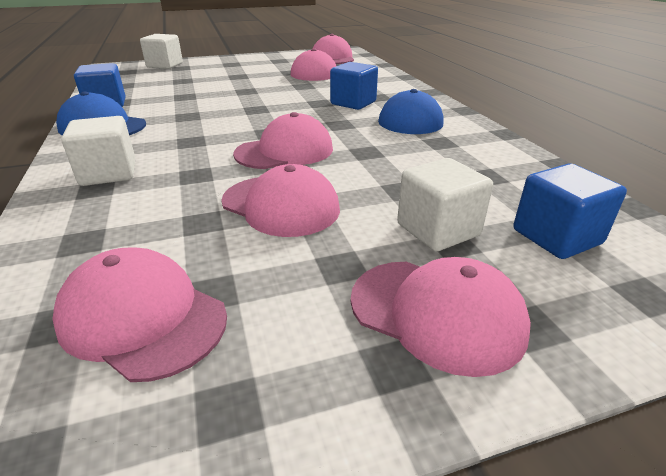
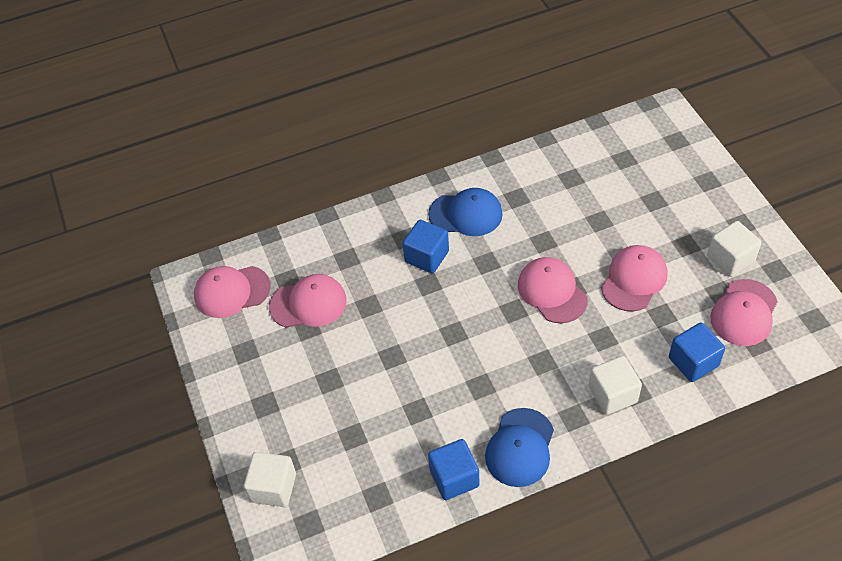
camera: 90 degrees left, 20 degrees up
pink cap [351,257,531,377] -> none
white cube [397,158,493,251] -> white cube moved to [707,221,762,277]
blue cube [513,163,627,259] -> blue cube moved to [669,322,725,382]

